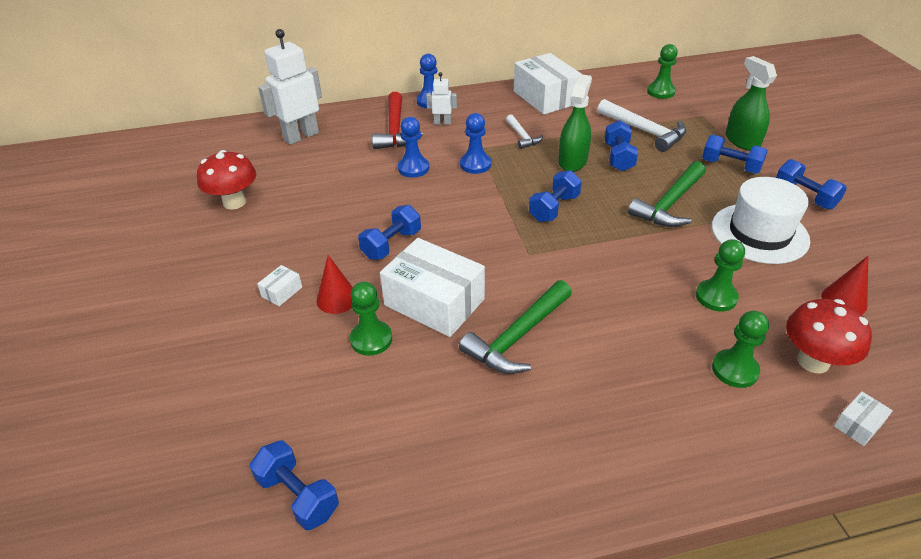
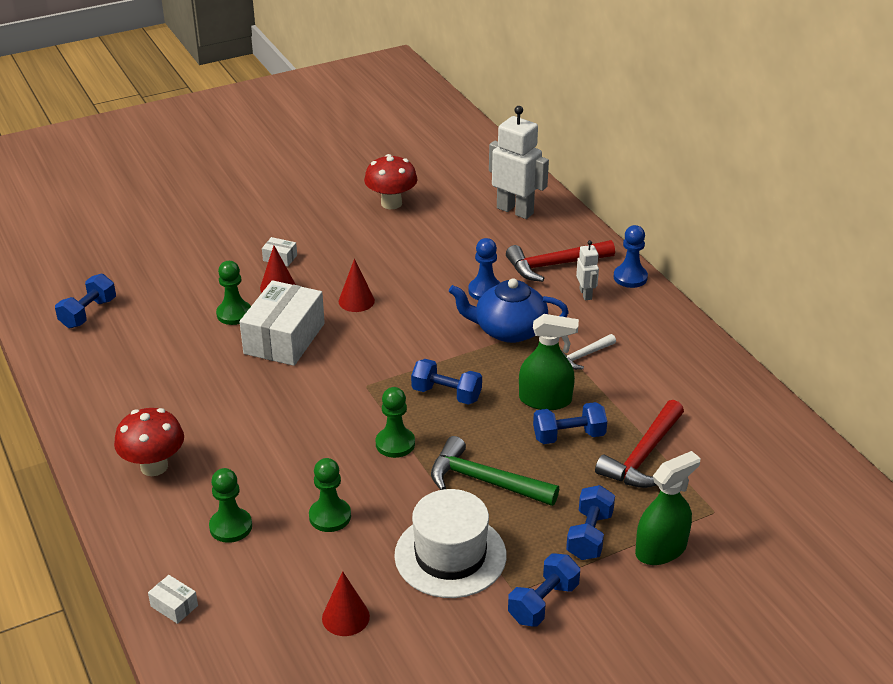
camera: 75 degrees right, 5 degrees down
blue dumbbell [358,205,421,260] -> red cone [338,259,375,312]
green hammer [459,280,572,374] -> none
blue pawn [460,113,491,174] -> blue teapot [449,278,569,343]
white box [514,53,581,115] -> none
white hammer [598,99,686,152] -> red hammer [595,400,684,488]
green pawn [647,44,678,99] -> green pawn moved to [376,387,415,458]
red mushroom [786,299,872,373] -> red mushroom moved to [114,408,184,476]

